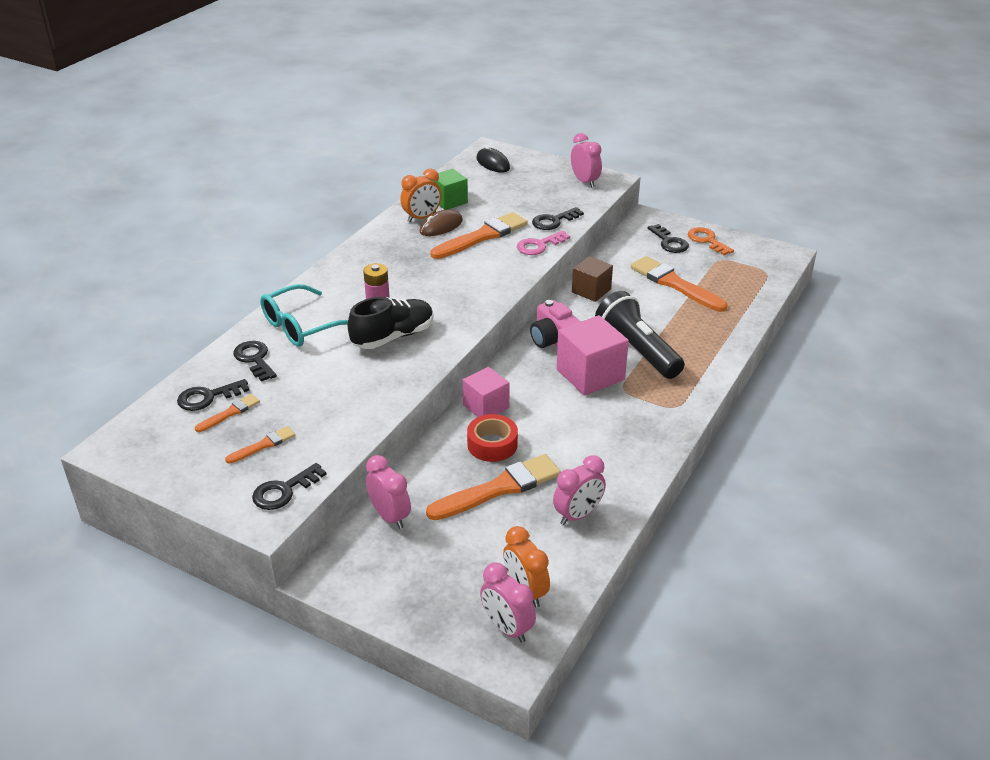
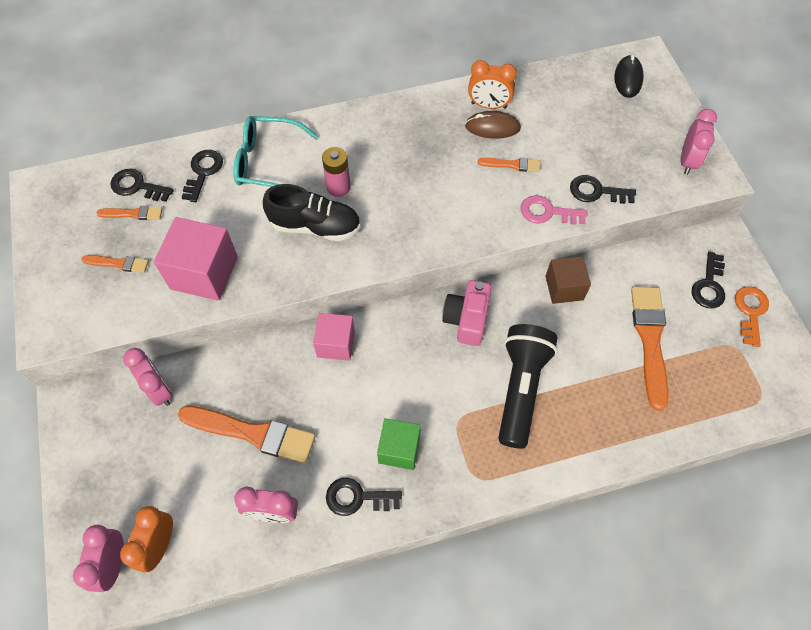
camera: 45 degrees right, 25 degrees up
black key [252,463,326,510] -> black key moved to [326,478,402,516]
pink clock [366,455,411,529] -> pink clock turned 45 degrees counterclockwise [123,348,172,406]
orange brush [430,212,528,259] -> orange brush [478,158,540,172], size x0.50
green cube [432,169,468,210] -> green cube moved to [377,418,421,470]
red tape [467,414,518,462] -> none
pink cube [557,315,629,396] -> pink cube moved to [154,217,238,301]

